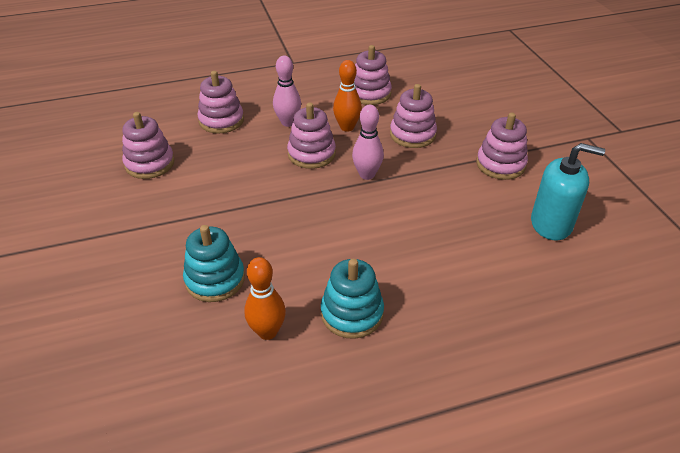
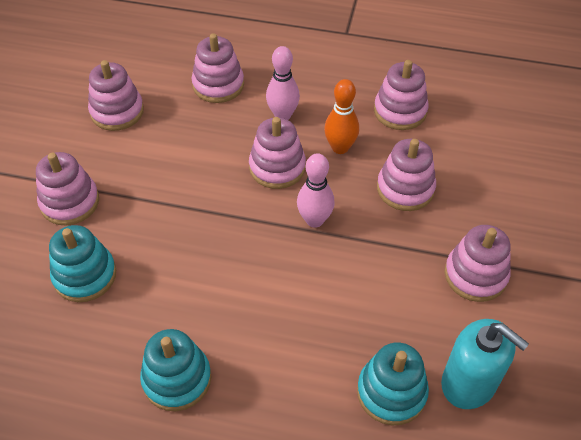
camera: 30 degrees right, 10 degrees up
orange bowling pin [244,257,286,340] -> none
none -> pink stacking toy [36,152,99,225]
none -> turquoise stacking toy [357,343,429,426]

